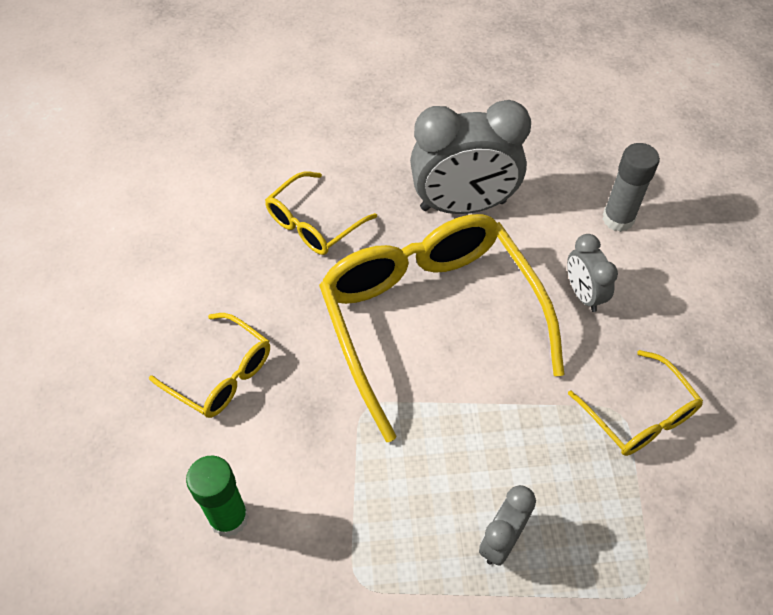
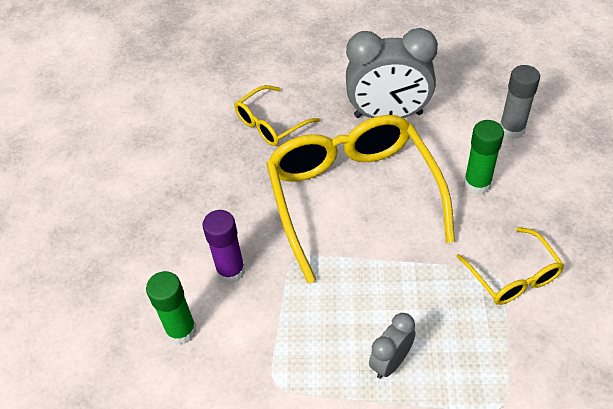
camera: 10 degrees right, 5 degrees down
yellow glasses [149,313,270,418] -> none
grey clock [567,234,618,312] -> green glue stick [464,120,504,195]
none -> purple glue stick [202,210,245,283]

